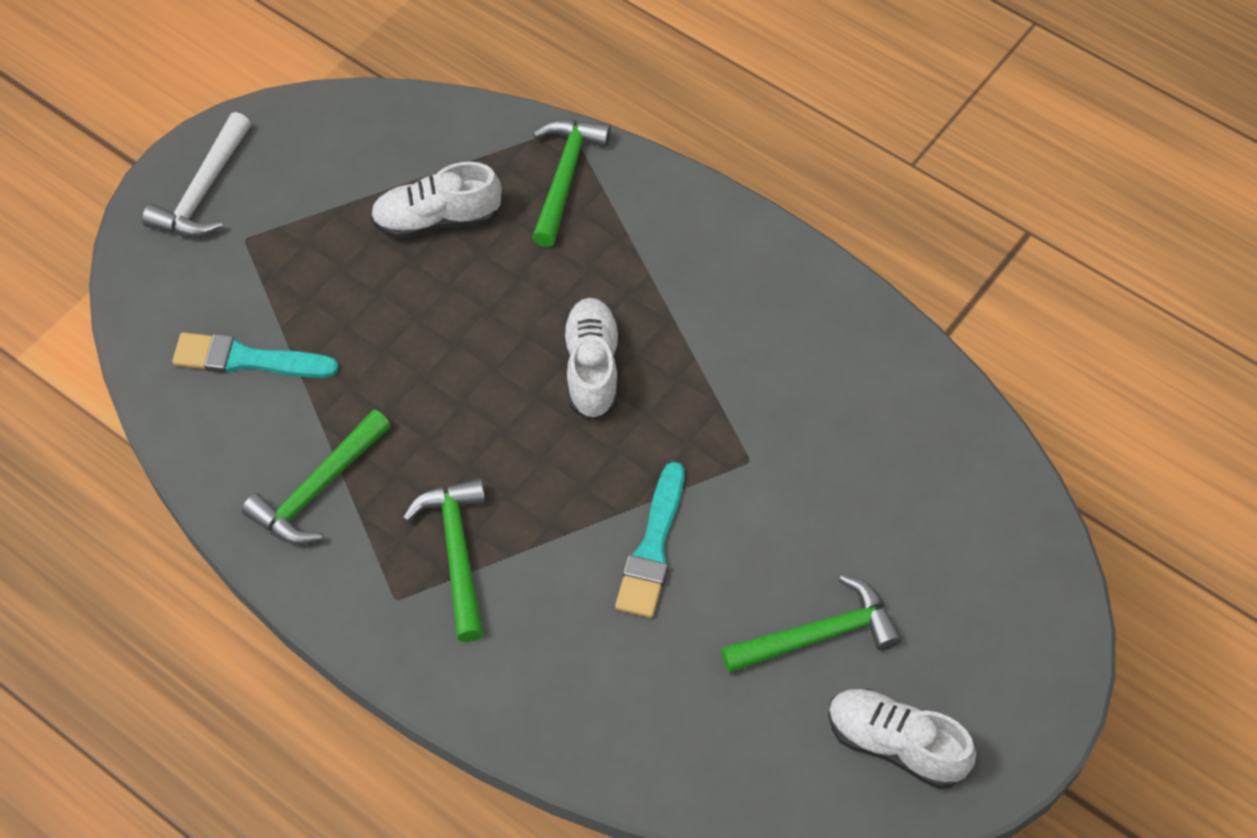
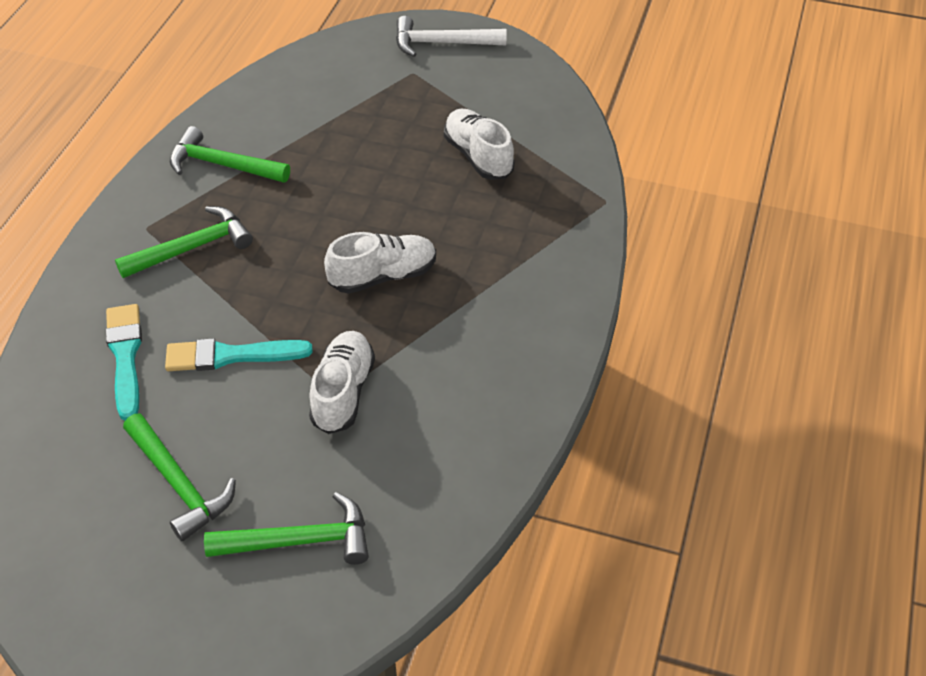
camera: 70 degrees right, 10 degrees down
turquoise brush [172,332,339,378] -> turquoise brush moved to [106,304,142,421]
green hammer [532,119,611,247] -> green hammer moved to [204,492,369,565]
white shoe [828,689,976,789] -> white shoe moved to [309,331,375,434]

